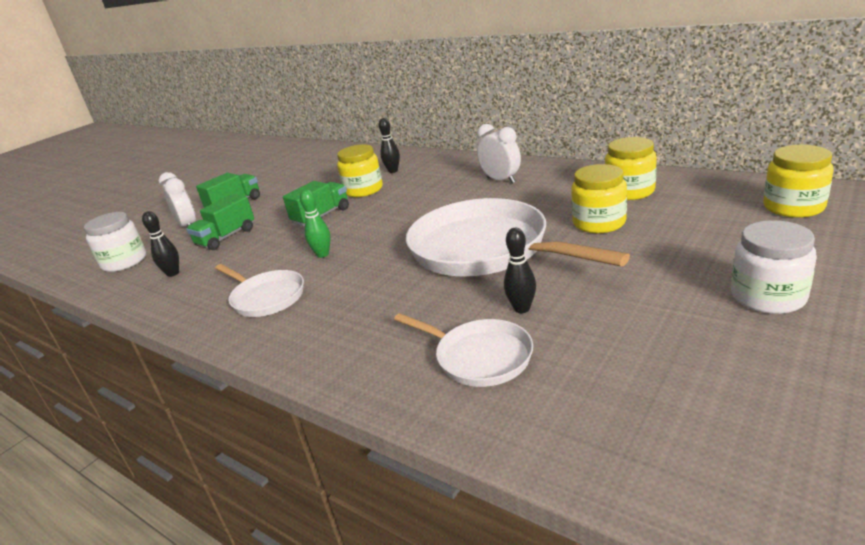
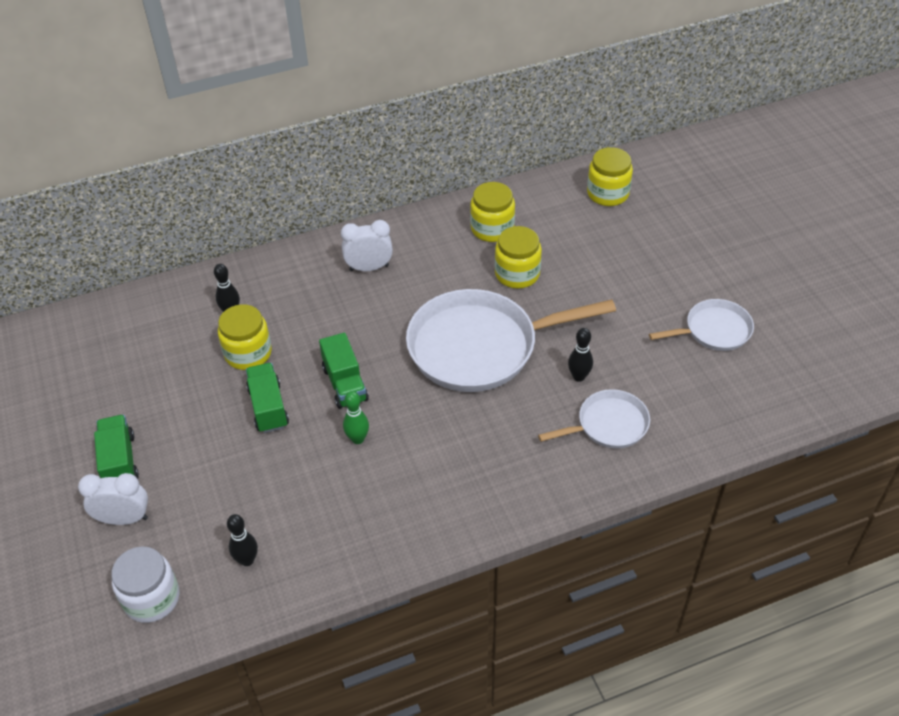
camera: 60 degrees left, 20 degrees up
green truck [186,194,254,250] -> green truck moved to [319,333,369,409]
white pan [215,264,304,317] -> white pan moved to [649,299,754,351]
white jar [731,220,817,314] -> none

